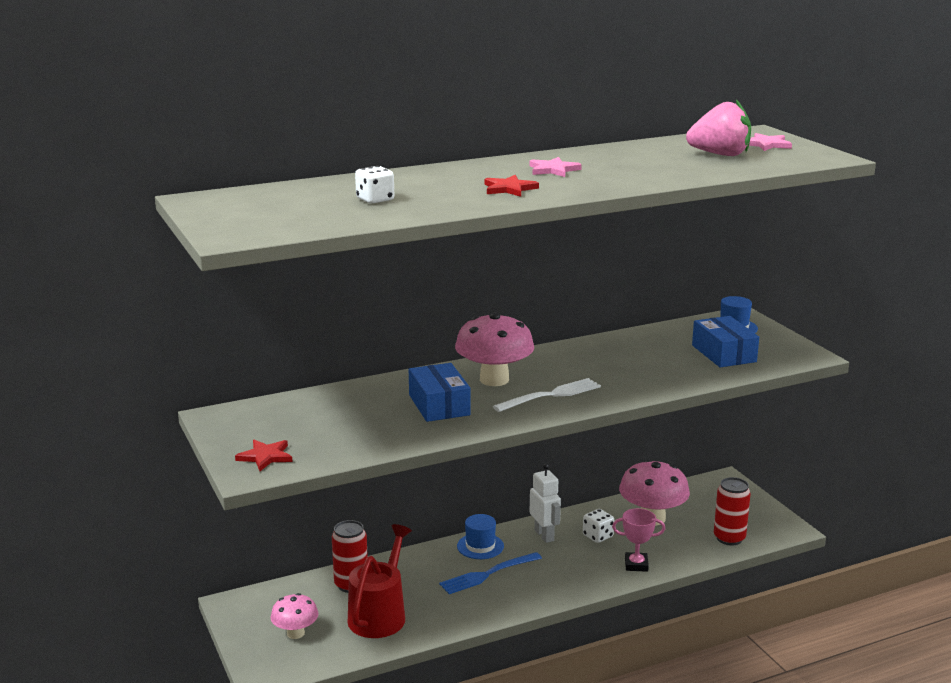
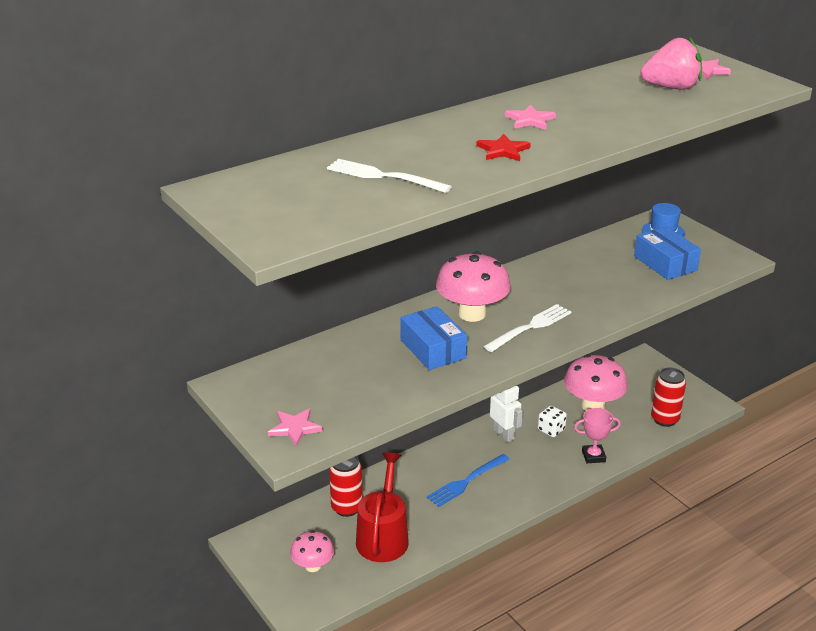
camera: 10 degrees left, 10 degrees up
red star [235,440,293,471] -> pink star [268,408,323,446]
white dice [355,166,394,204] -> white fork [327,159,452,193]
blue hat [457,514,504,559] -> none

